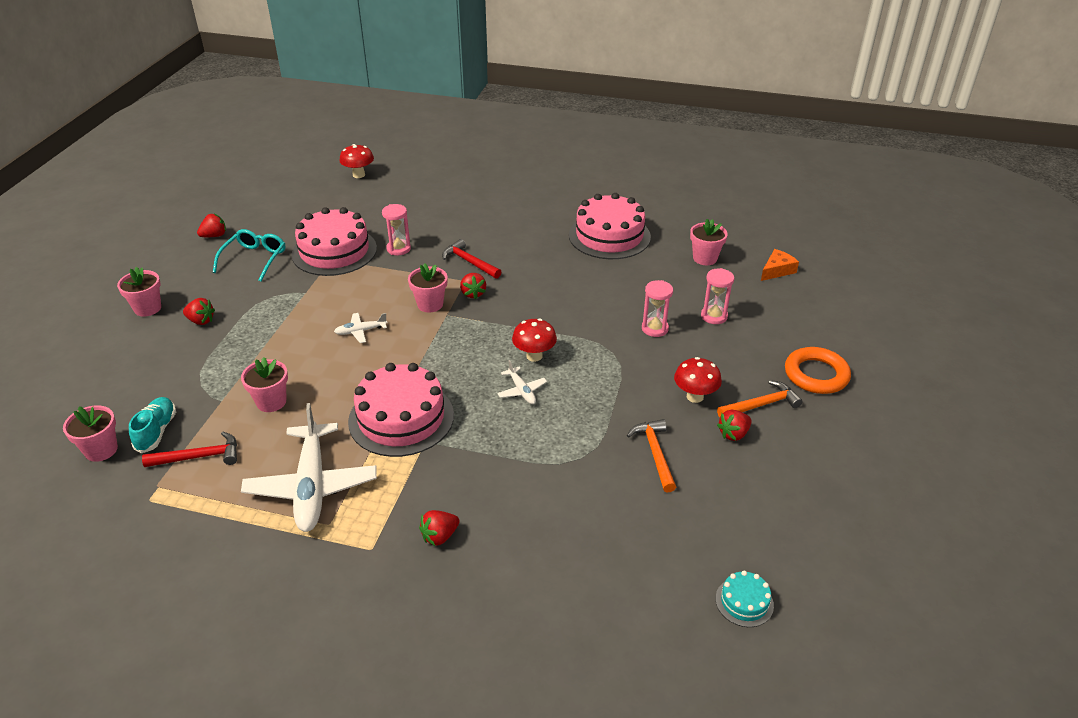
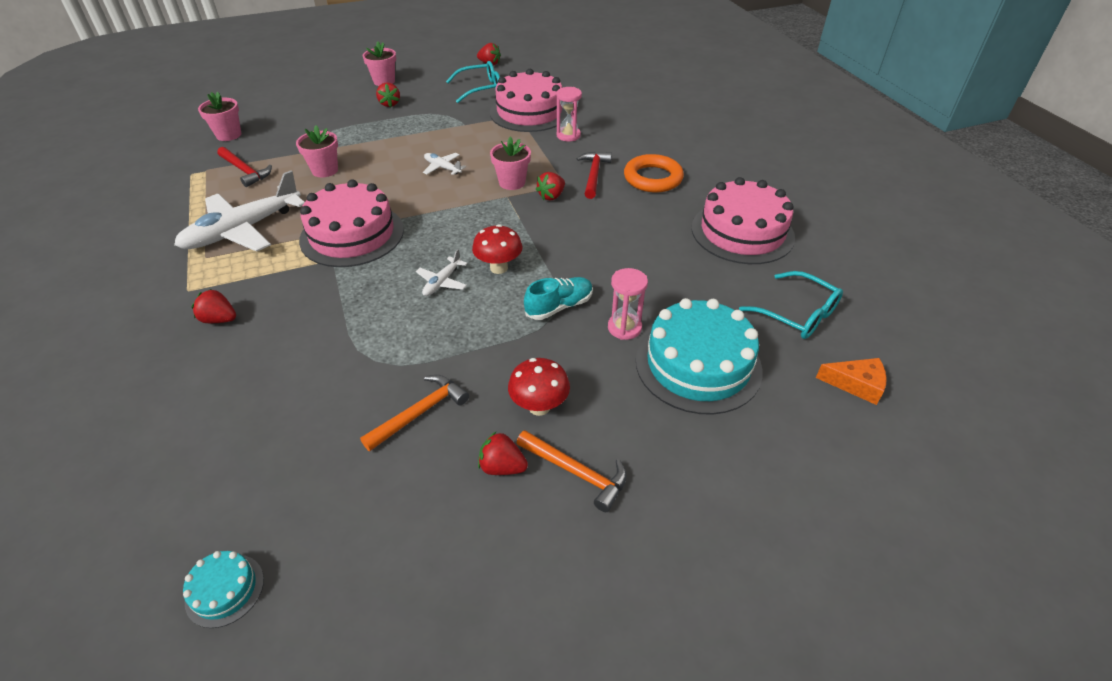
camera: 55 degrees right, 5 degrees up
turquoise shoe [129,397,176,453] -> turquoise shoe moved to [524,277,593,320]
red mushroom [339,144,374,178] -> none
pink flower pot [690,219,728,265] -> turquoise glasses [739,271,843,339]
pink hourglass [701,268,734,324] -> turquoise cake [636,298,763,415]
orange ring [785,347,851,394] -> orange ring moved to [624,154,684,193]

